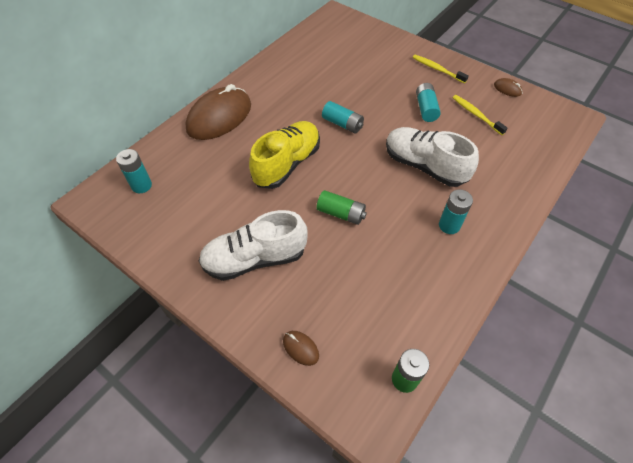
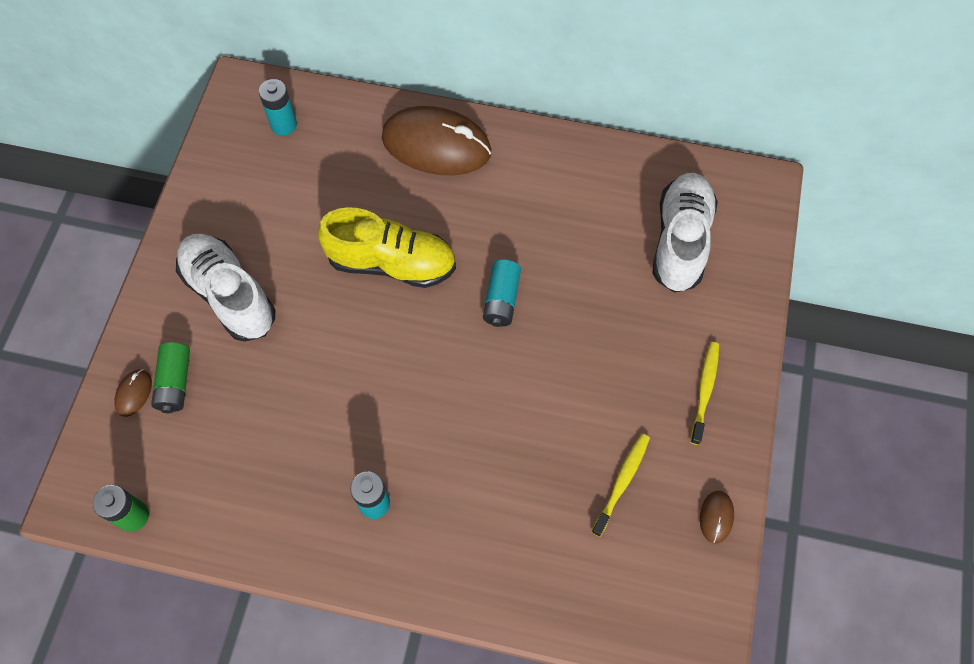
camera: 65 degrees right, 10 degrees up
green battery [317,190,367,225] -> green battery moved to [151,342,190,413]
white shoe [386,127,479,187] -> white shoe moved to [652,173,718,293]
turquoise battery [416,83,441,122] -> none

